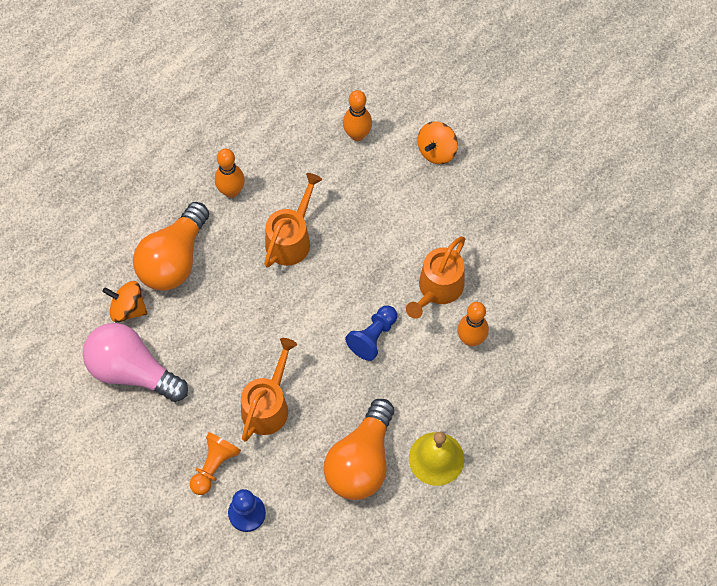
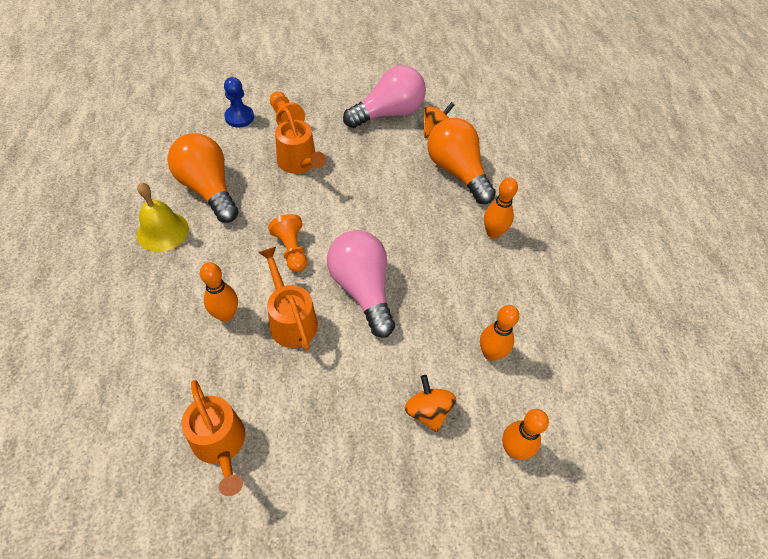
camera: 120 degrees right, 10 degrees down
orange watering can [264,173,322,268] -> orange watering can moved to [181,380,245,496]
blue pawn [345,305,397,361] -> orange pawn [268,214,307,272]
none -> pink light bulb [327,230,395,338]
none -> orange bowling pin [502,409,549,460]

